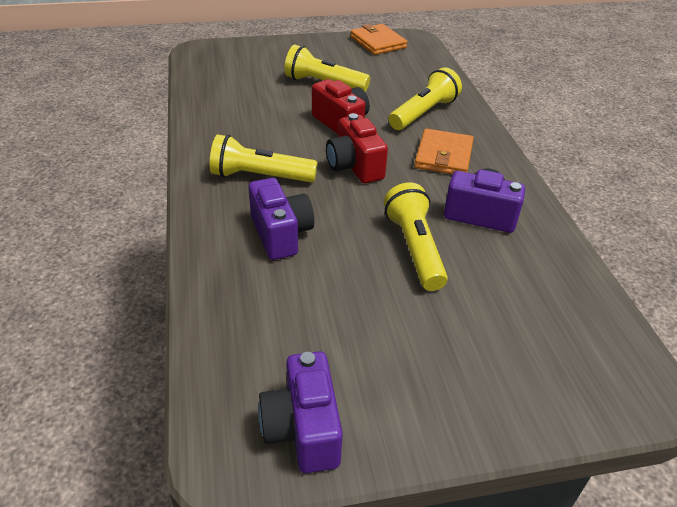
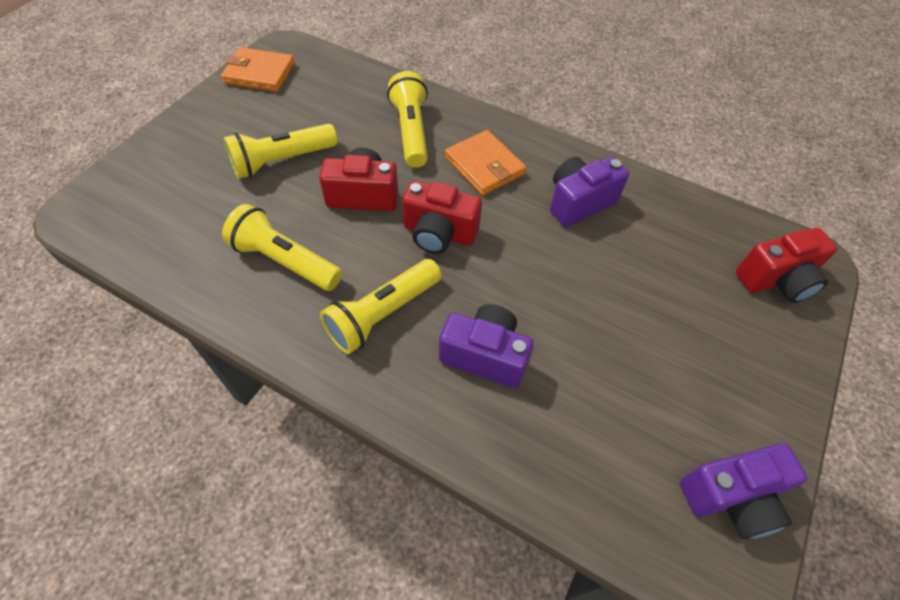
camera: 50 degrees left, 15 degrees up
purple camera [258,351,343,473] -> purple camera turned 45 degrees counterclockwise [680,443,807,539]
yellow flashlight [384,182,448,291] -> yellow flashlight moved to [222,204,342,291]
none -> red camera [736,228,837,303]

